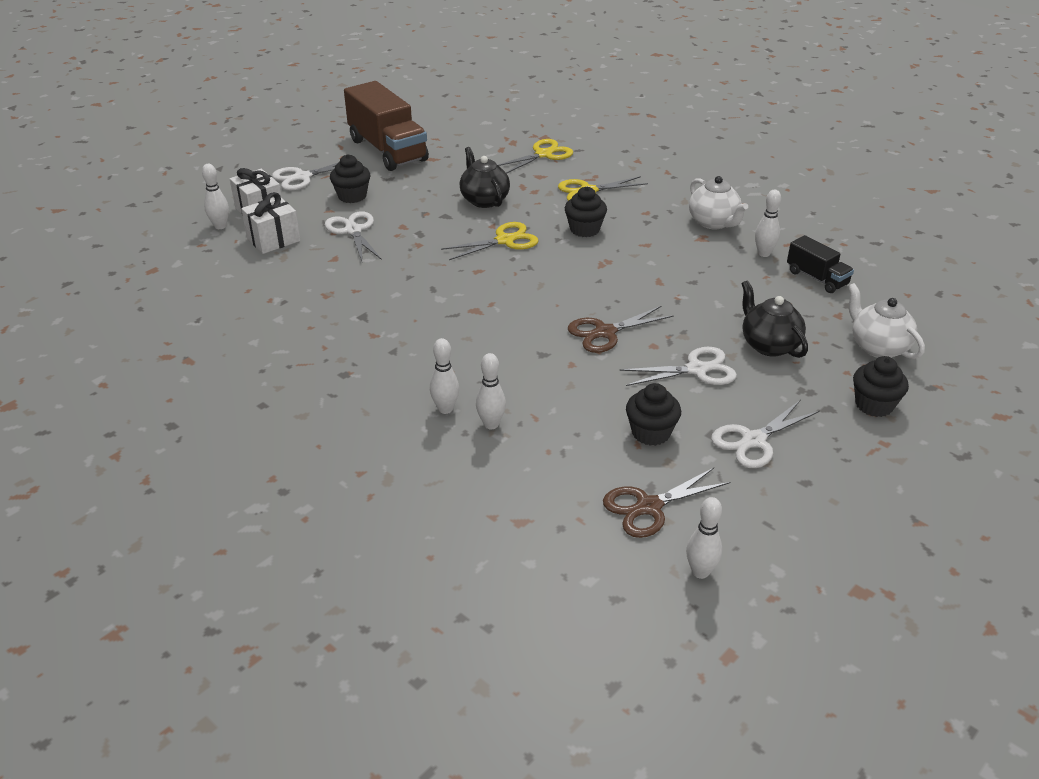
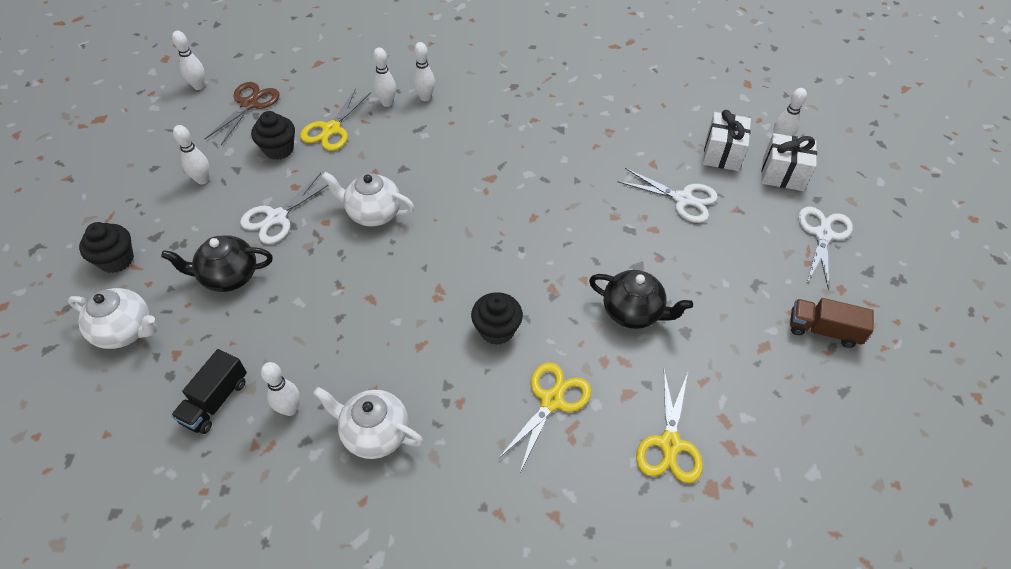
camera: 140 degrees right, 15 degrees up
black cupcake [330,154,370,203] -> none
brown truck [344,81,429,171] -> brown truck [790,298,874,348], size x0.51
yellow scissors [441,222,538,260] -> yellow scissors moved to [300,88,371,151]
brown scissors [568,306,674,353] -> white teapot [322,172,414,227]
white scissors [711,400,820,468] -> white bowling pin [173,125,209,184]
black teapot [741,280,808,358] -> black teapot turned 150 degrees clockwise [161,235,273,292]
black truck [787,235,854,293] -> black truck turned 75 degrees counterclockwise [171,349,247,434]

